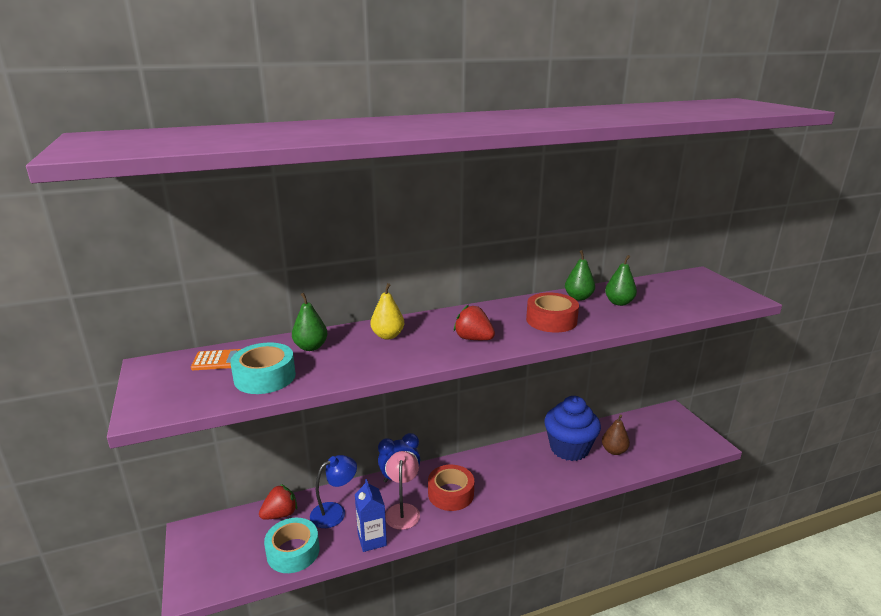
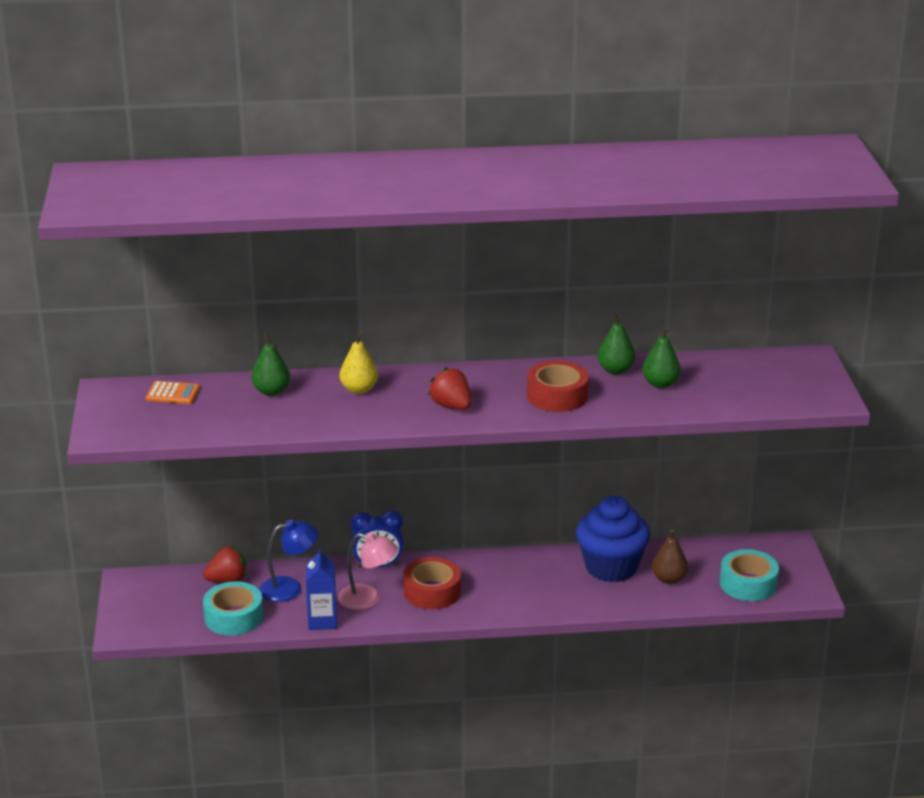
camera: 15 degrees right, 5 degrees up
turquoise tape [230,342,296,394] -> turquoise tape moved to [720,549,779,601]
pink lamp [385,451,420,530] -> pink lamp turned 90 degrees clockwise [338,532,398,610]

